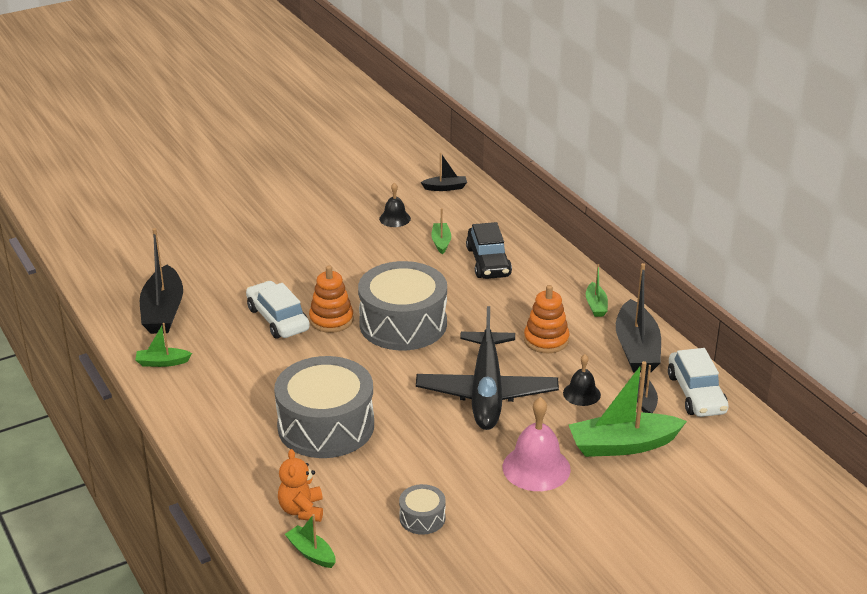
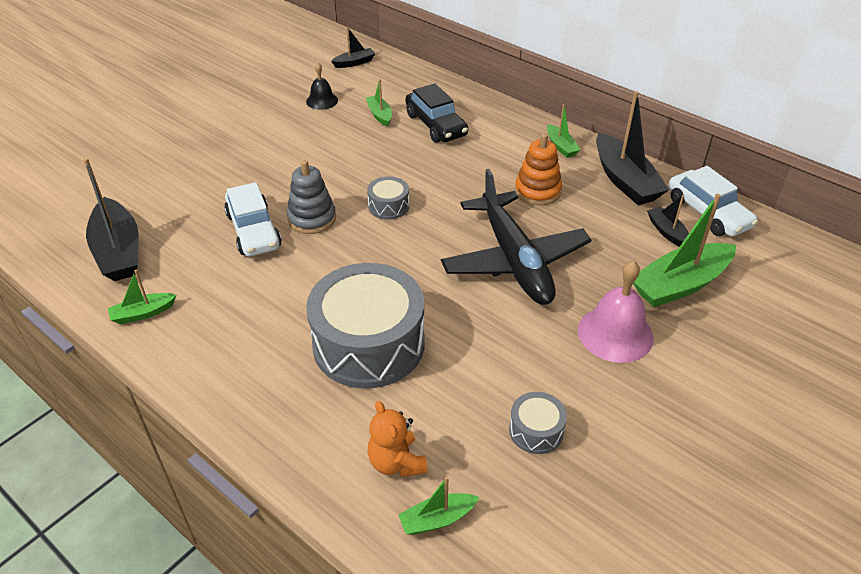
camera: 20 degrees left, 10 degrees up
white car [246,281,310,339] -> white car turned 150 degrees counterclockwise [224,182,281,257]
green boat [285,514,335,568] -> green boat turned 45 degrees counterclockwise [398,477,479,535]
orange stacking toy [309,265,354,333] -> grey stacking toy [287,160,336,234]
grey drum [358,261,447,350] -> grey drum [367,176,409,220], size x0.44
black bell [563,354,601,406] -> none

